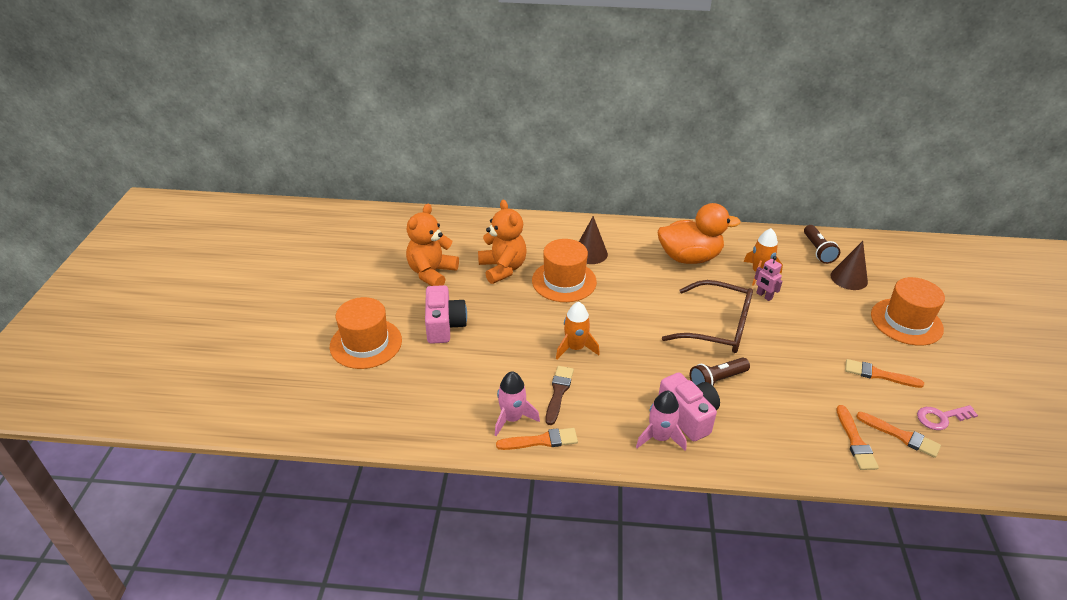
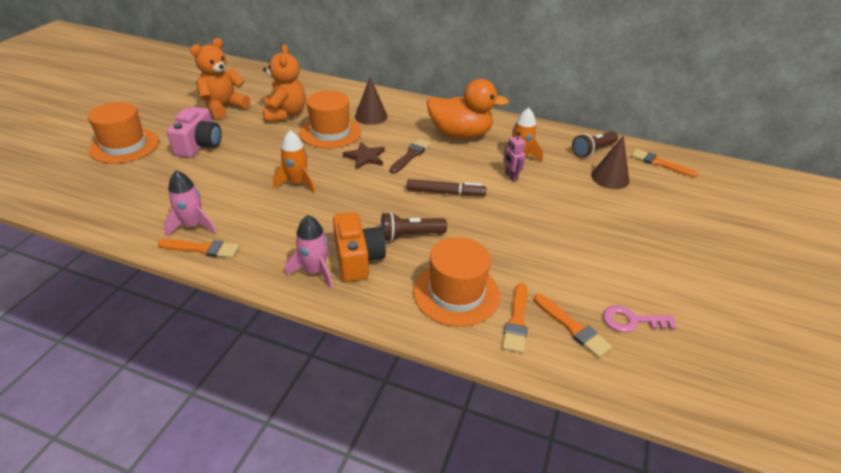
camera: 15 degrees right, 0 degrees up
brown brush [545,366,574,425] -> brown brush moved to [390,139,431,173]
pink camera [659,373,720,441] -> orange camera [333,212,386,282]
brown glasses [662,280,753,353] -> brown marker [407,179,487,196]
brown flashlight [804,225,840,264] -> brown flashlight turned 45 degrees clockwise [572,131,618,157]
orange brush [845,359,924,388] -> orange brush moved to [631,149,698,178]
orange hat [871,277,945,346] -> orange hat moved to [413,237,500,327]
none -> brown star [343,142,385,169]

